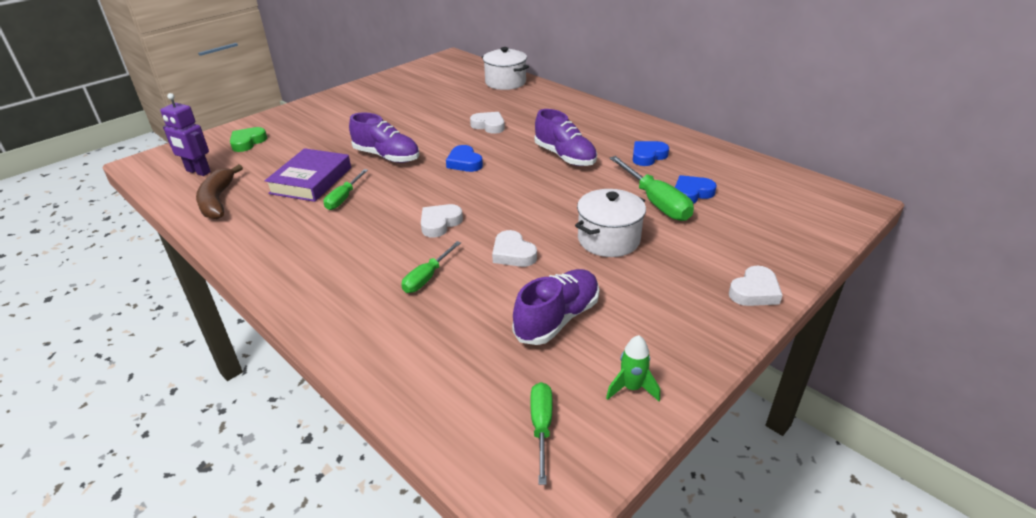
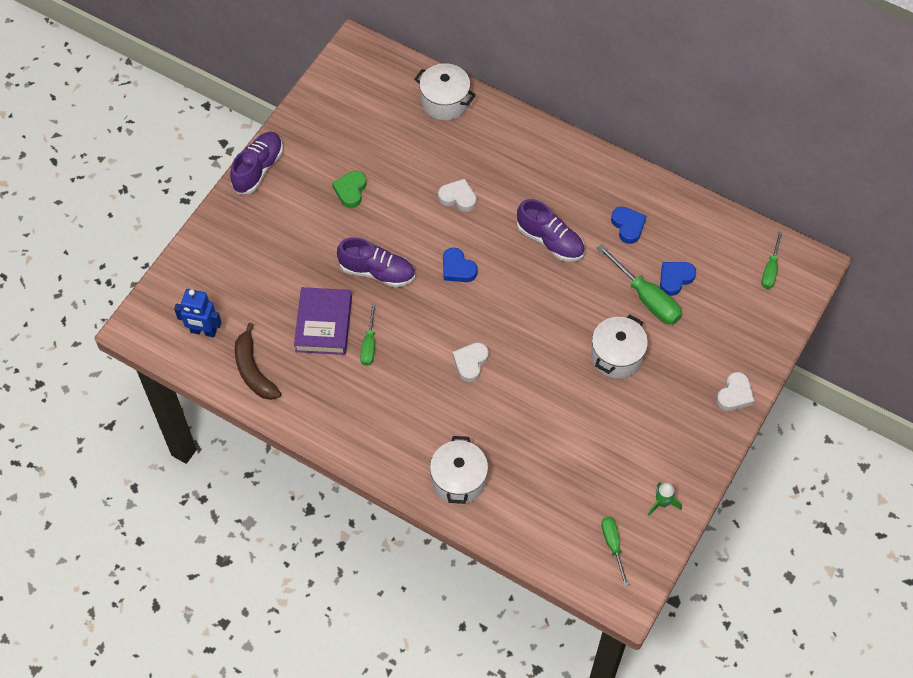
camera: 15 degrees left, 25 degrees up
purple robot [160,93,211,176] -> blue robot [174,289,222,338]
green heart [230,127,267,152] -> green heart moved to [332,171,366,208]
green screwdriver [401,241,461,293] -> green screwdriver moved to [761,232,782,289]
white heart [492,230,537,267] -> none
purple shoe [512,269,599,345] -> purple shoe moved to [230,132,283,194]
blue heart [633,141,669,166] -> blue heart turned 120 degrees clockwise [611,207,646,244]
none -> white pot [430,436,488,504]

